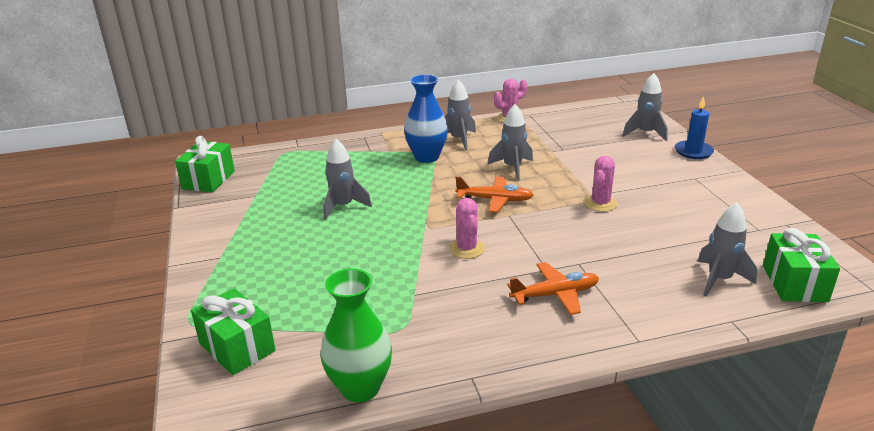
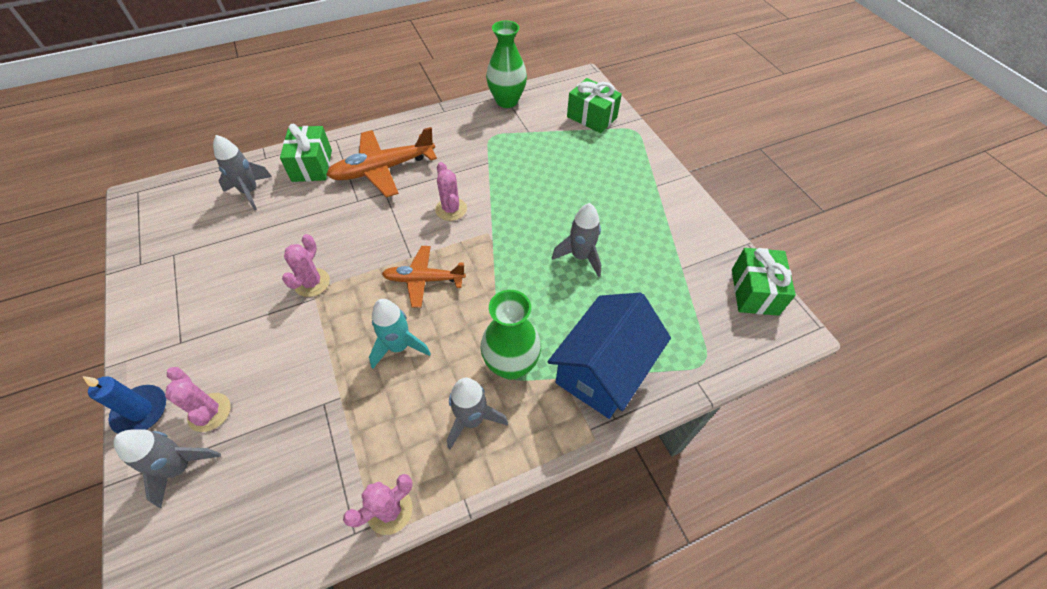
camera: 170 degrees right, 25 degrees up
blue vase [404,74,448,163] -> green vase [481,290,541,380]
grey rocket [488,104,533,181] -> turquoise rocket [369,299,431,369]
orange plane [507,262,599,315] -> orange plane [326,127,437,197], size x1.53
green gift [763,228,840,302] -> green gift moved to [280,124,332,182]
none -> pink cactus [165,367,231,432]
none -> blue house [548,293,671,419]

